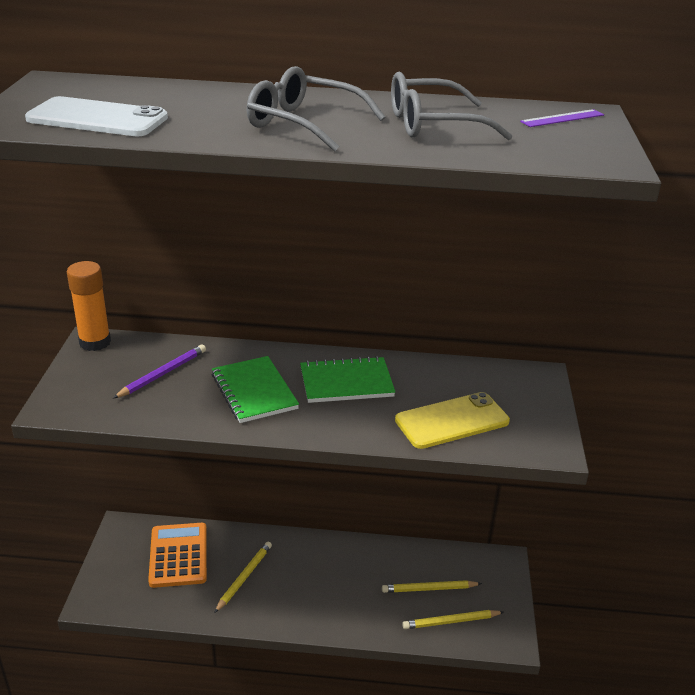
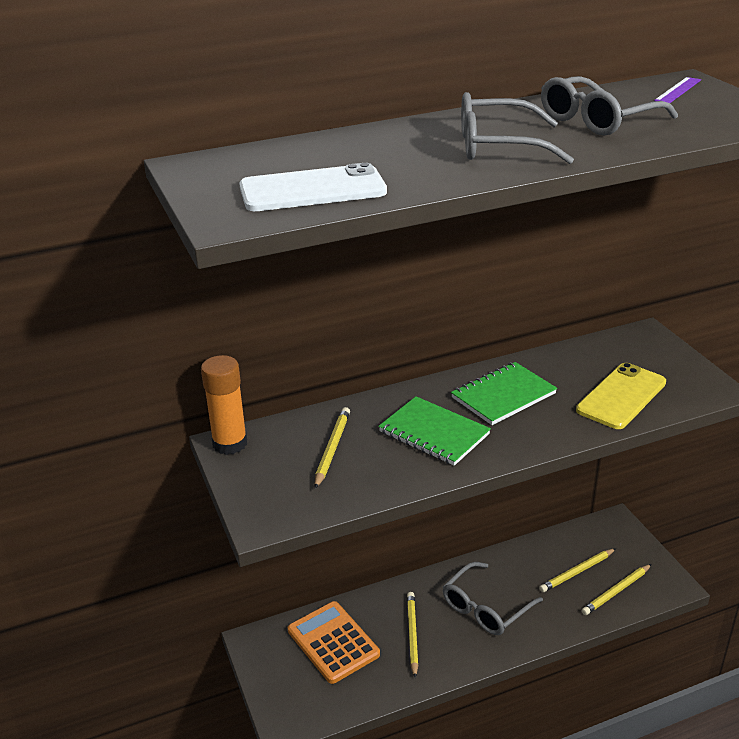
camera: 25 degrees left, 0 degrees up
purple pencil [113,344,206,399] -> yellow pencil [315,407,350,489]
none -> grey glasses [443,562,543,635]

